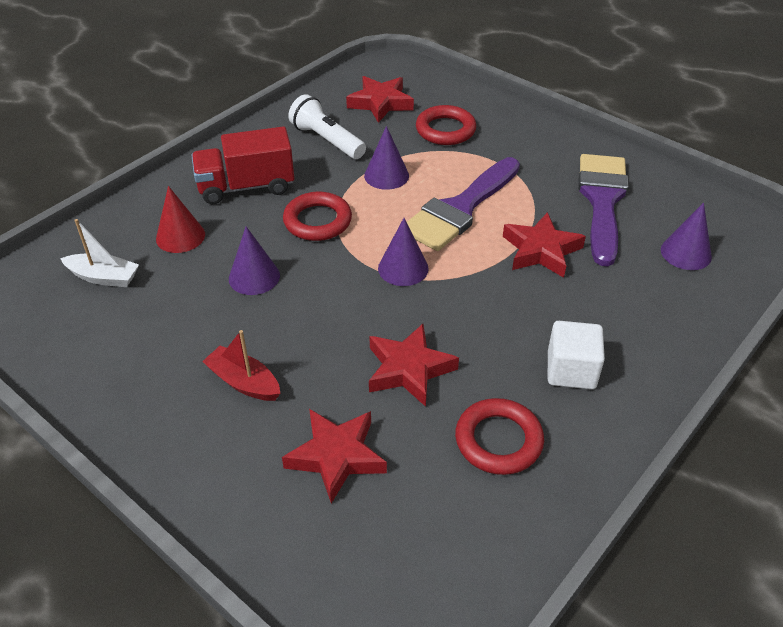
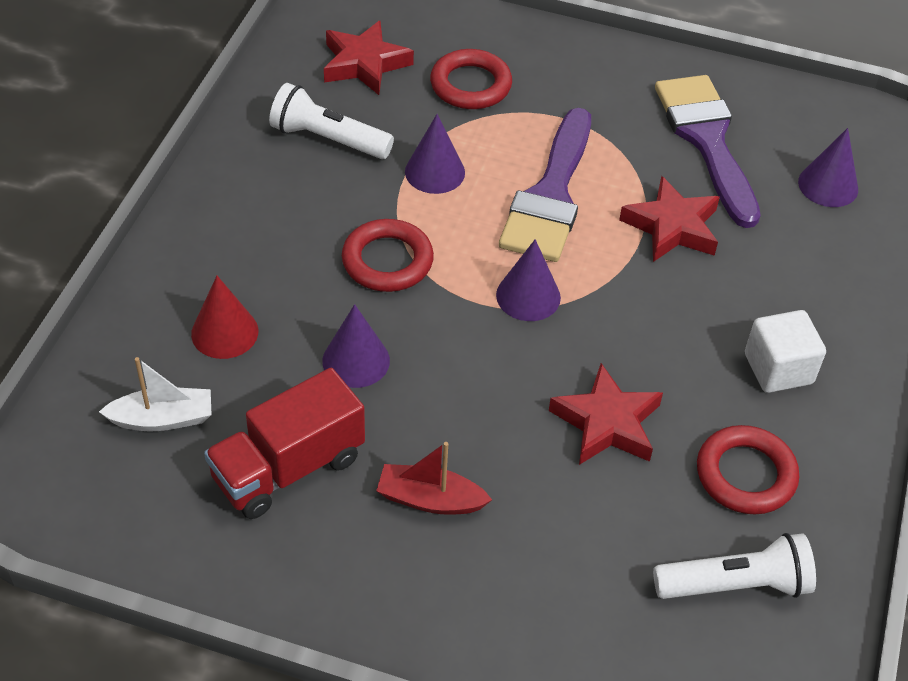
camera: 25 degrees left, 5 degrees up
red truck [191,126,295,204] -> red truck moved to [204,368,365,519]
red star [282,409,387,504] -> none
none -> white flashlight [653,533,816,599]

